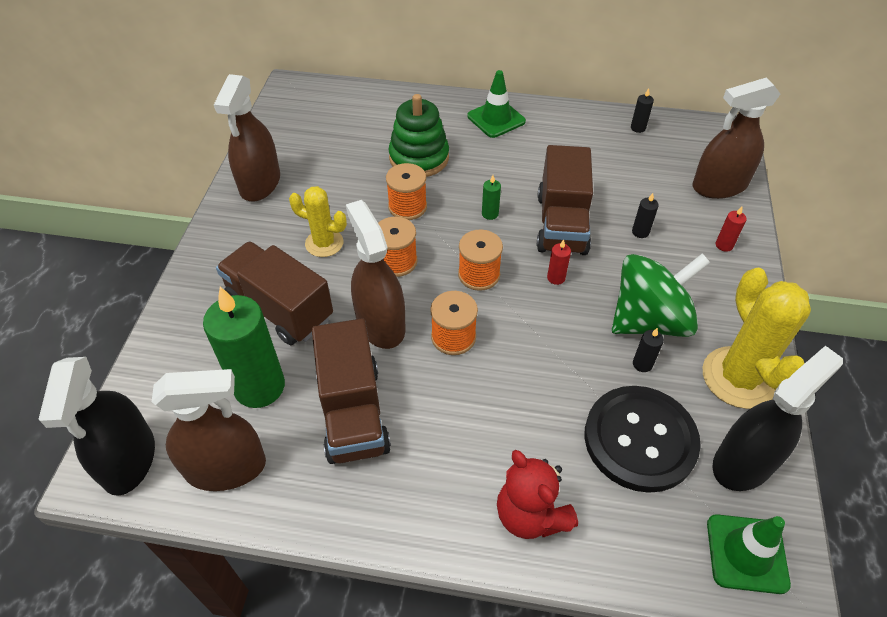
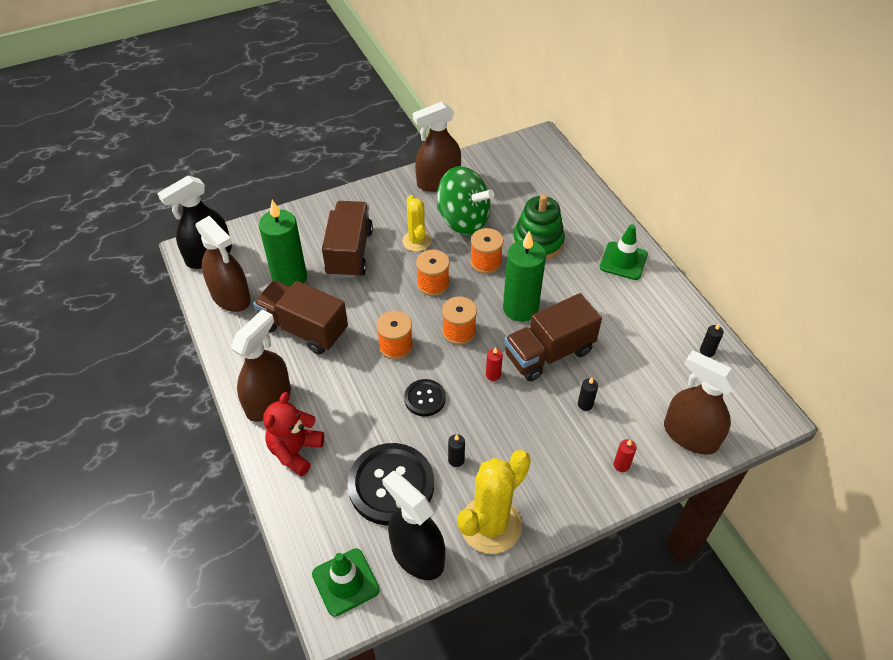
camera: 55 degrees right, 0 degrees up
brown truck [312,318,391,464] -> brown truck turned 75 degrees clockwise [253,280,348,355]
brown spray bottle [346,200,405,349] -> brown spray bottle moved to [231,309,291,422]
green candle [482,175,501,220] -> green candle [503,231,546,322], size x2.49
green spinning top [612,254,710,337] -> green spinning top moved to [437,166,494,235]
black spray bottle [712,346,843,491] -> black spray bottle turned 150 degrees counterclockwise [382,470,445,580]
none -> black button [404,379,446,416]

